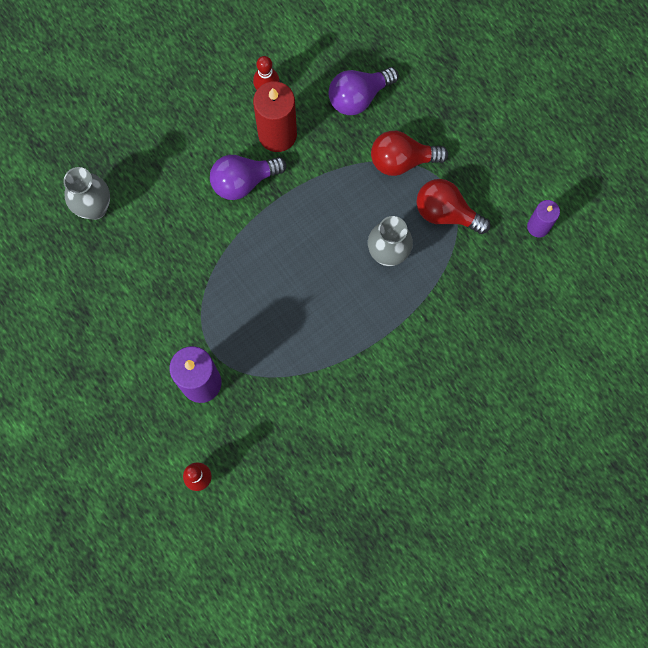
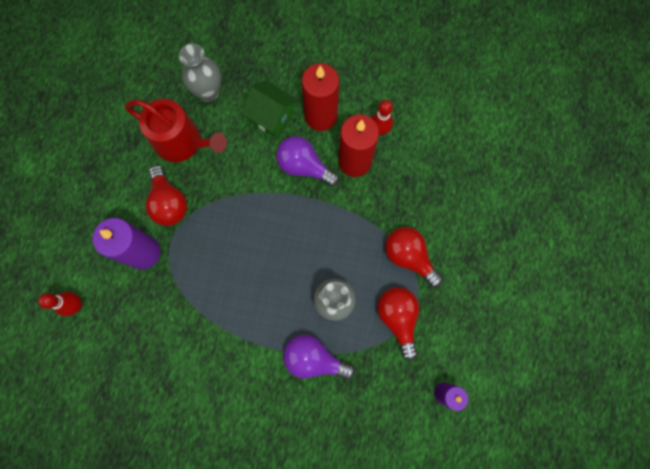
camera: 50 degrees right, 0 degrees up
purple light bulb [329,67,399,115] -> purple light bulb moved to [283,335,355,380]
none -> red watering can [125,99,227,162]
none -> red light bulb [145,165,187,226]
none -> green house [241,81,297,137]
none -> red candle [302,63,339,131]

